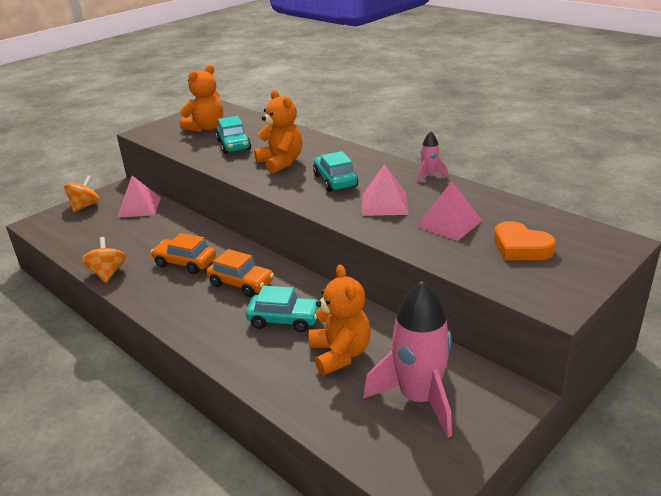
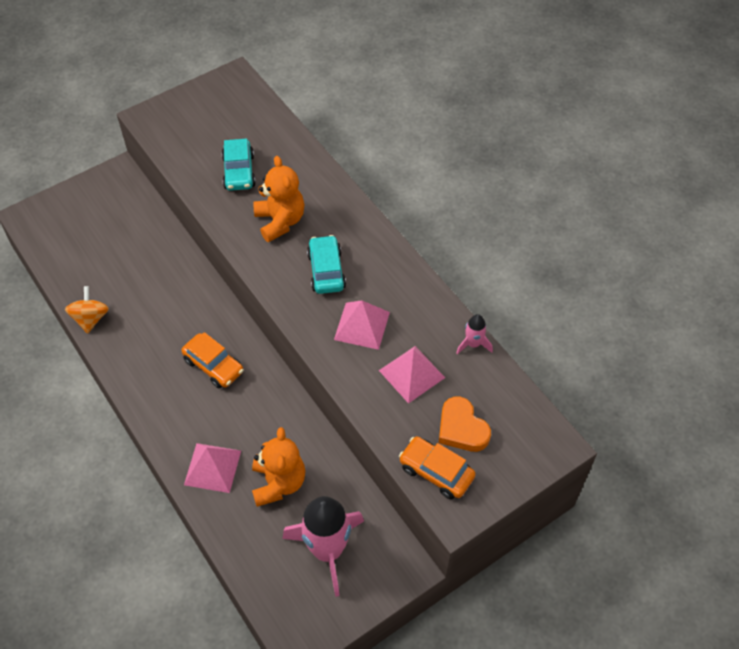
camera: 10 degrees right, 25 degrees up
orange spinning top [64,175,100,212] -> none
pink pyramid [117,175,161,218] -> pink pyramid moved to [184,443,241,493]
orange car [151,233,216,274] -> orange car moved to [399,436,476,499]
orange teddy bear [180,65,223,132] -> none
turquoise car [246,285,320,332] -> none
pink rocket [417,131,448,183] -> pink rocket moved to [456,314,493,354]

